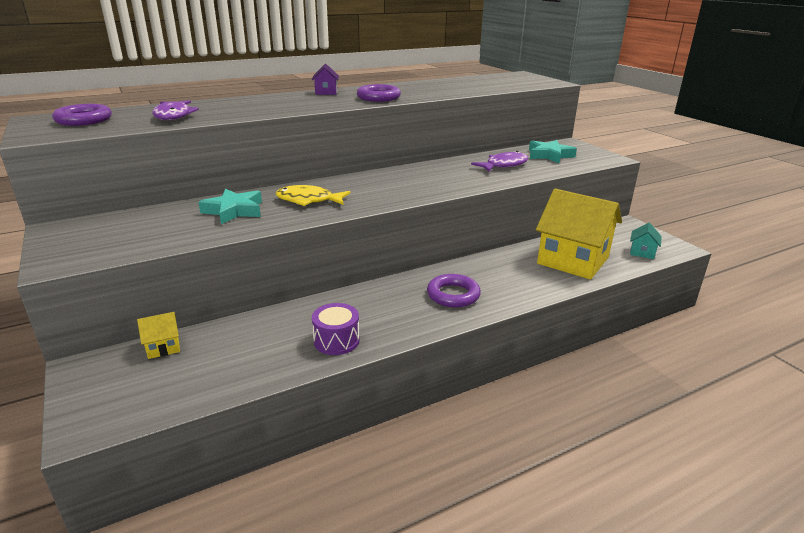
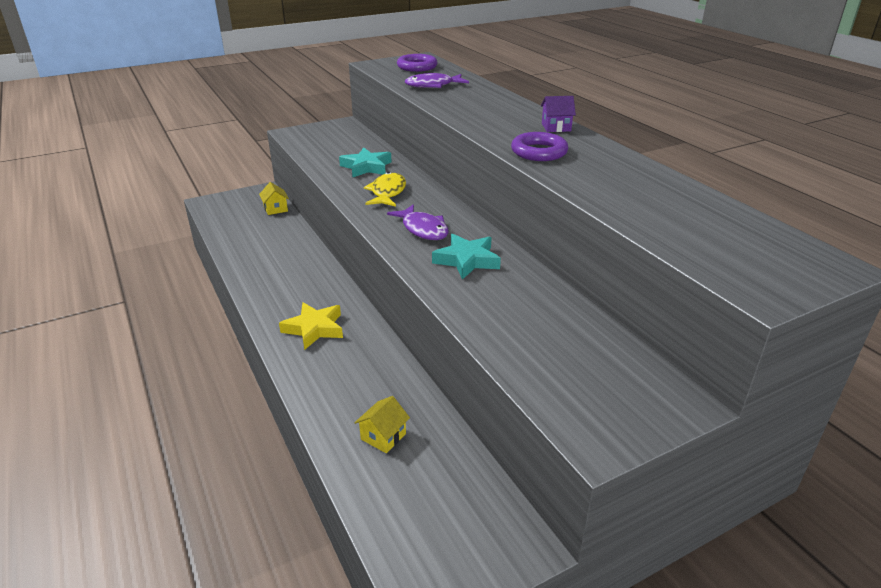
camera: 90 degrees right, 5 degrees up
purple drum [312,303,360,355] -> none
purple ring [427,274,481,308] -> yellow star [279,302,343,350]
purple fish [471,151,528,172] -> purple fish moved to [387,204,449,240]
turquoise star [529,140,577,164] -> turquoise star moved to [432,234,501,280]
yellow house [536,189,622,280] -> yellow house [355,396,410,453], size x0.41
turquoise house [630,223,662,259] -> none

